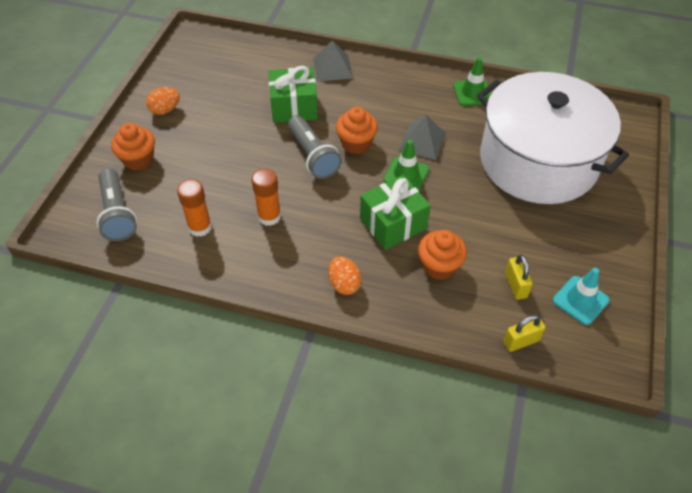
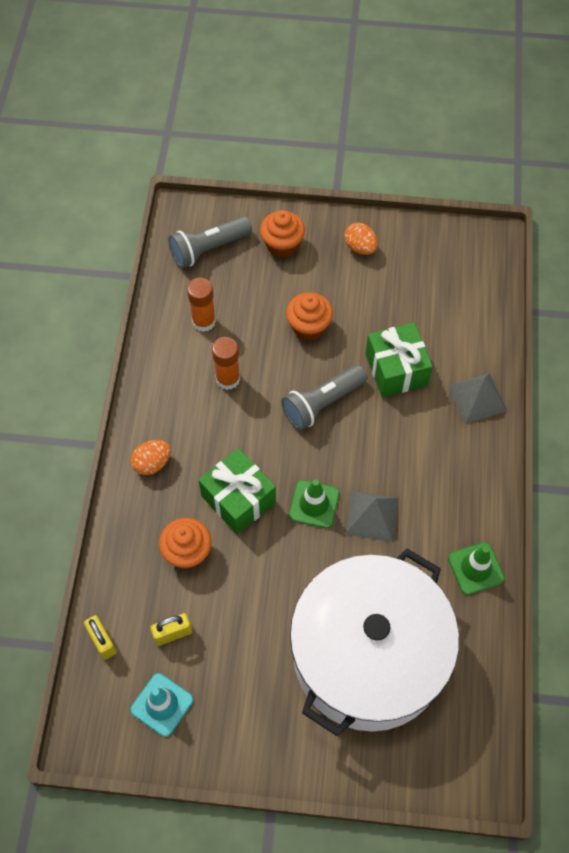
camera: 80 degrees right, 10 degrees up
orange cupcake [336,107,378,154] -> orange cupcake moved to [286,292,333,341]

